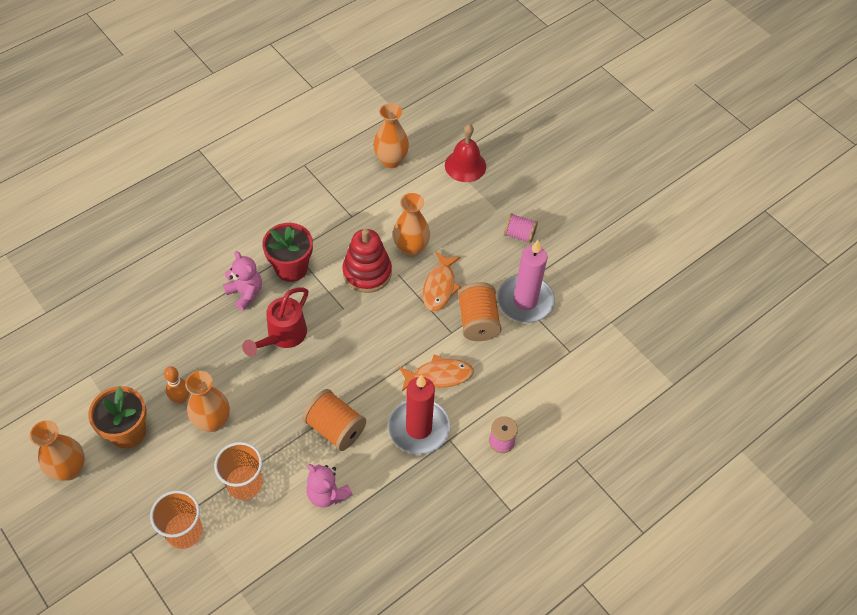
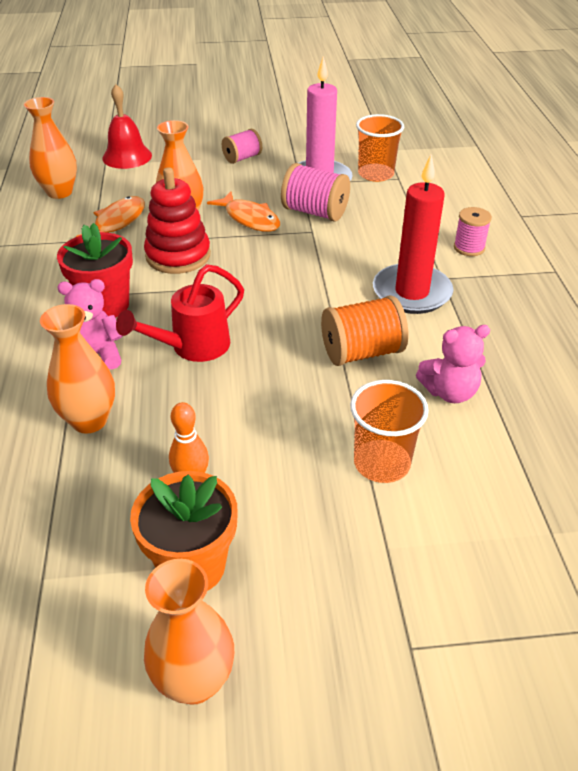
camera: 55 degrees left, 15 degrees down
orange cup [150,490,203,549] -> orange cup moved to [356,114,404,182]
orange vase [185,371,230,432] -> orange vase moved to [40,304,115,434]
red watering can [242,287,309,356] -> red watering can turned 75 degrees clockwise [116,264,244,362]
orange fish [398,355,474,391] -> orange fish moved to [76,196,145,237]
orange spool [458,282,502,341] -> pink spool [281,163,350,221]

